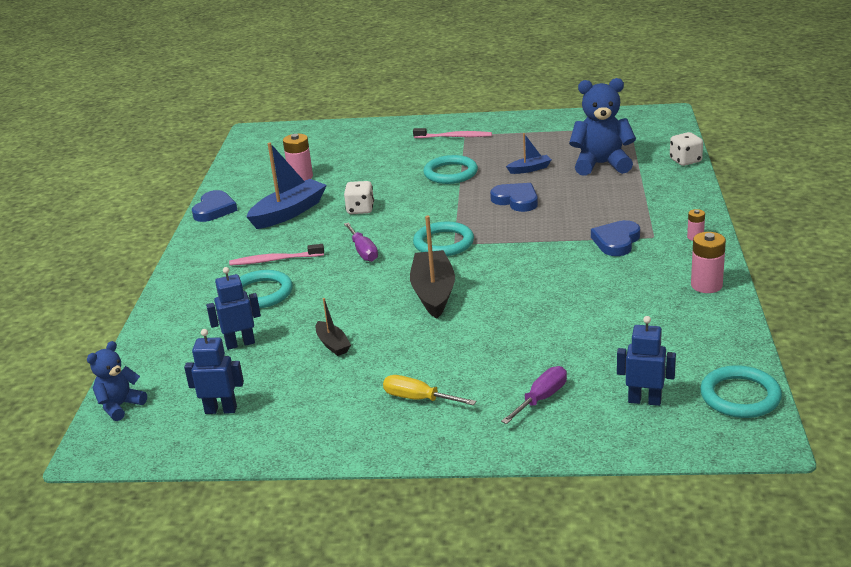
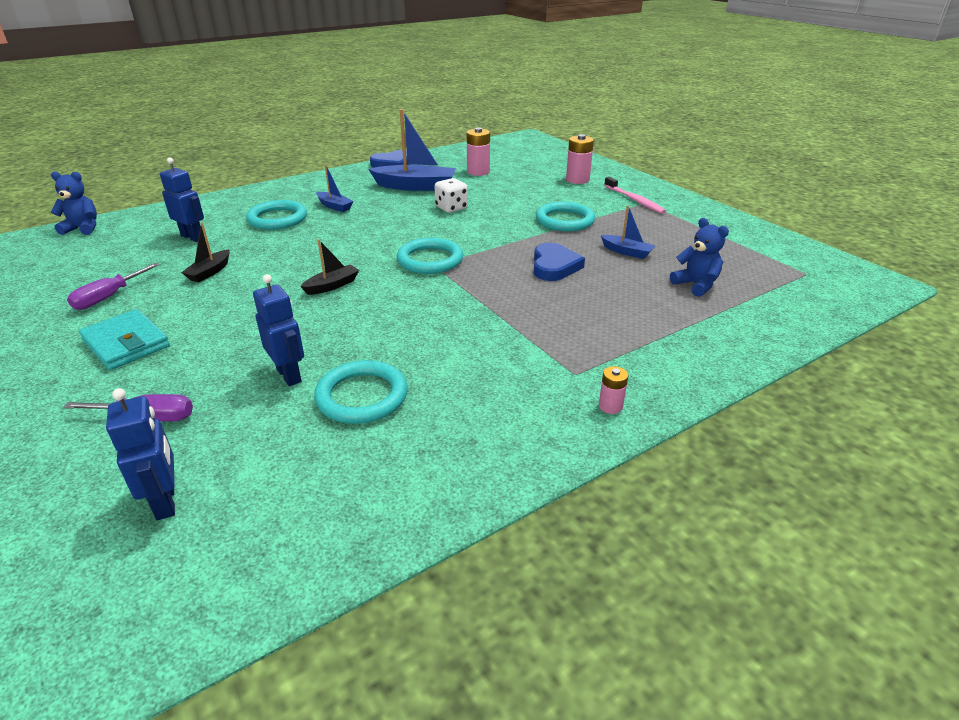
camera: 50 degrees right, 5 degrees up
blue robot [184,329,244,414] -> blue robot moved to [253,274,304,386]
pink toothbrush [229,244,324,266] -> blue boat [316,164,354,212]
purple screwdriver [344,222,378,262] -> purple screwdriver moved to [67,263,159,310]
yellow screwdriver [383,375,476,405] -> turquoise wallet [79,309,170,370]
black boat [410,215,455,319] -> black boat [300,239,359,295], size x0.52
blue teddy bear [569,78,636,176] -> blue teddy bear [670,218,729,297], size x0.59
blue heart [591,220,640,256] -> none
white dice [670,132,703,166] -> none
pink battery [691,232,726,293] -> pink battery moved to [566,134,594,184]
turquoise ring [700,365,782,418] -> turquoise ring moved to [314,360,408,424]

